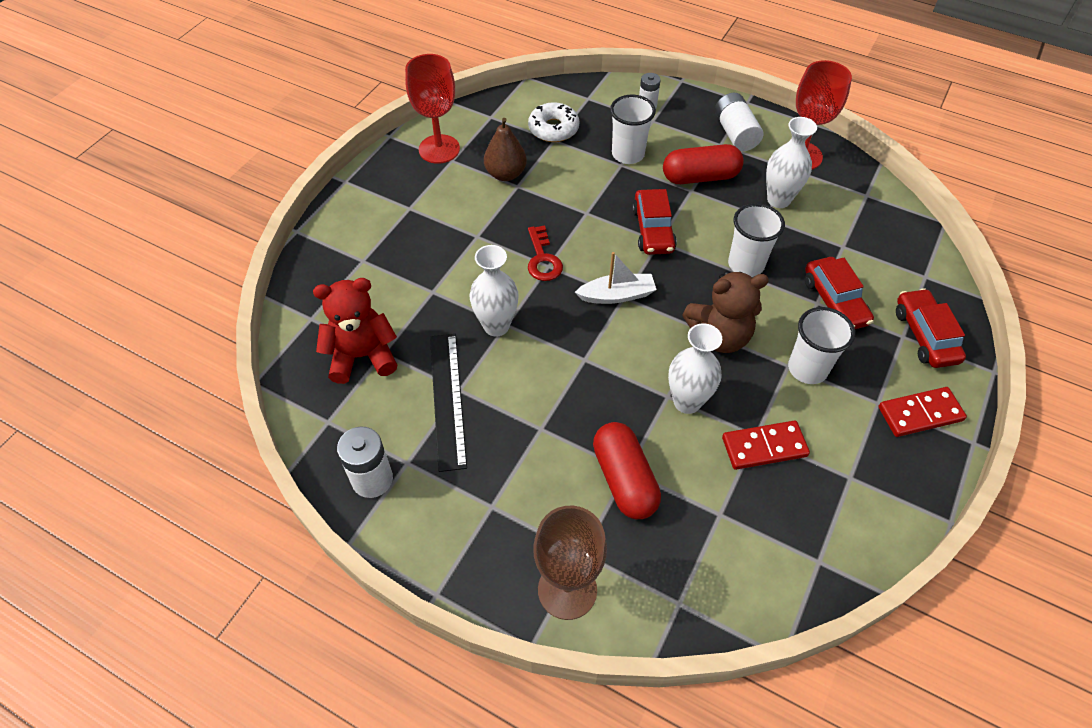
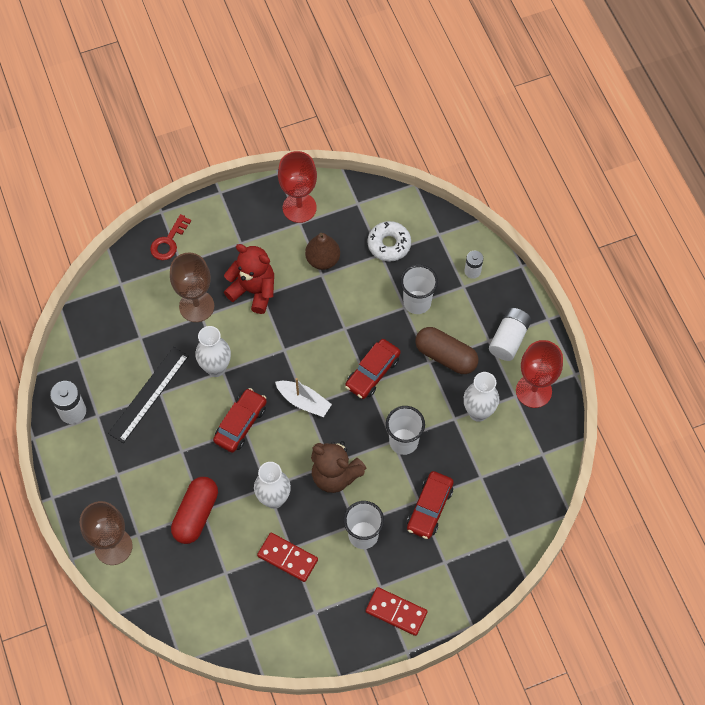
camera: 40 degrees right, 10 degrees up
red teddy bear [313,278,397,384] -> red teddy bear moved to [224,244,274,314]
red key [528,225,563,281] -> red key moved to [150,214,191,260]
red capsule [663,144,744,184] -> brown capsule [415,327,478,374]
red car [896,288,966,368] -> red car moved to [213,388,267,453]
none -> brown goblet [170,252,214,322]

